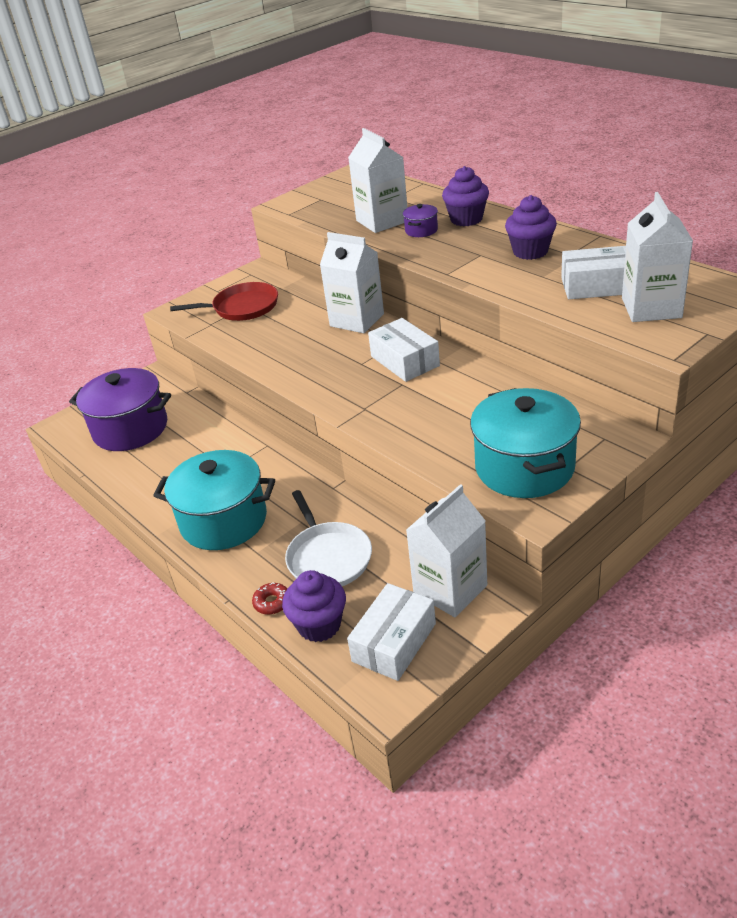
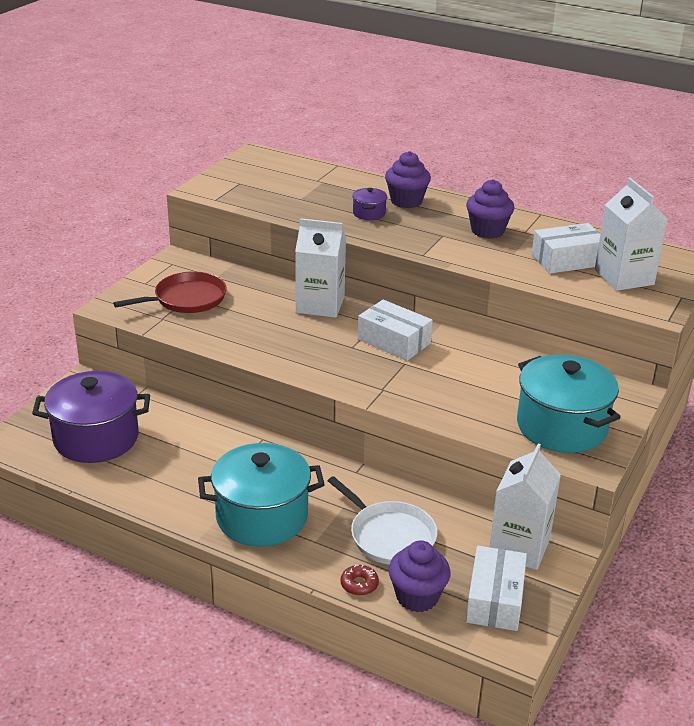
camera: 25 degrees left, 5 degrees down
white carton [348,128,407,233] -> none

